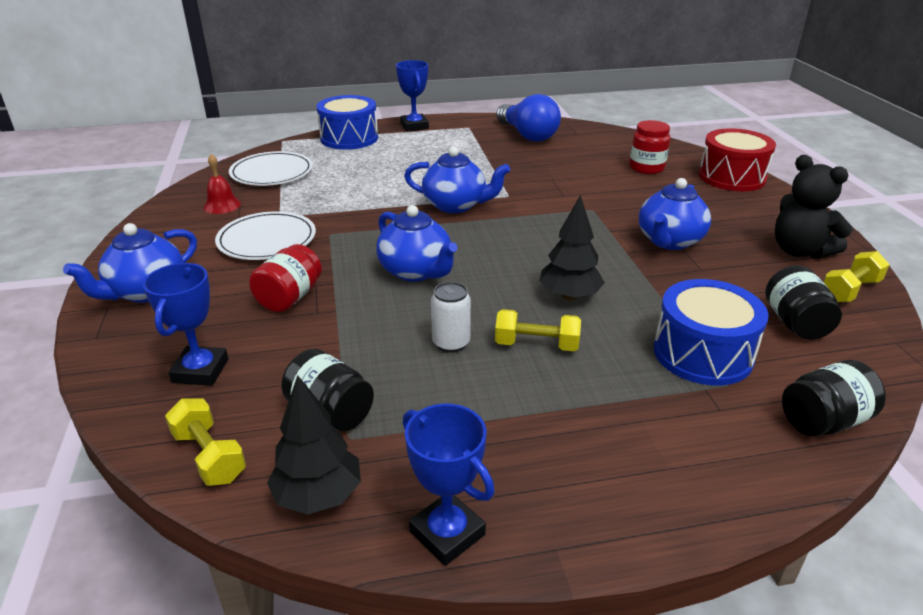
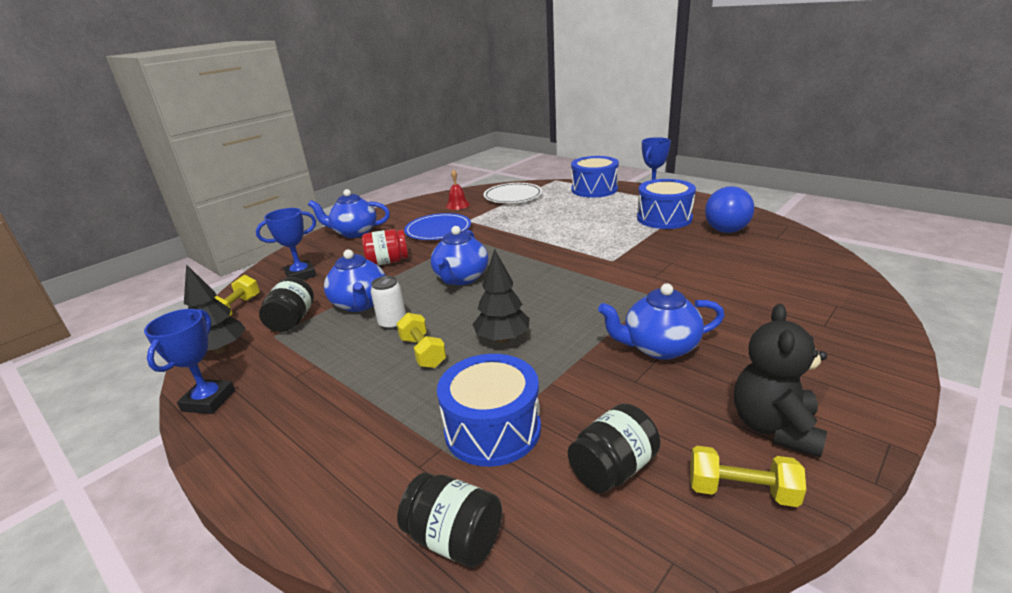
camera: 55 degrees right, 5 degrees down
white plate [215,211,316,260] -> blue plate [404,213,471,240]
blue teapot [404,147,510,213] -> blue teapot moved to [324,249,386,312]
red jar [629,120,670,174] -> none
red drum [699,128,776,191] -> none
none -> blue drum [637,179,696,229]

